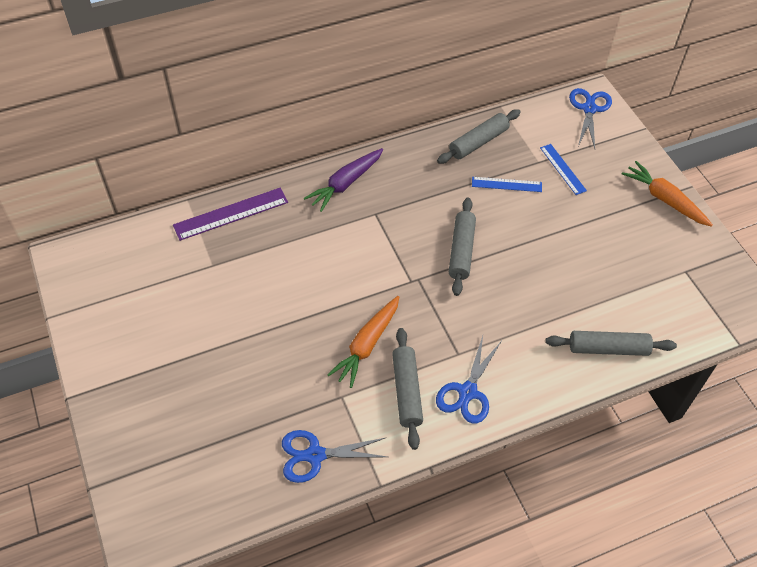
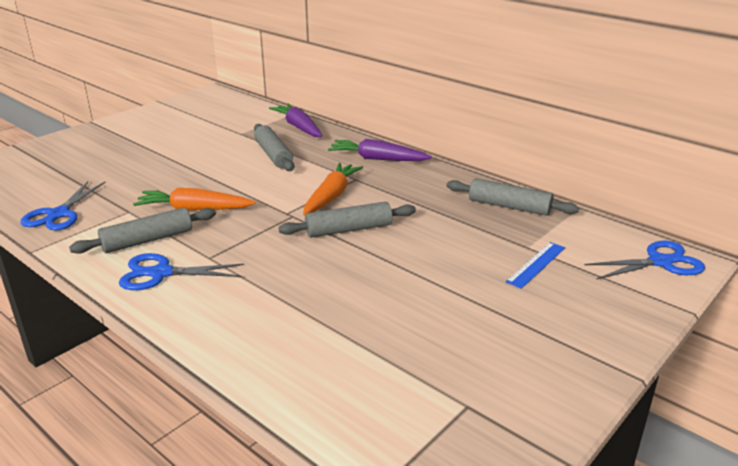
camera: 65 degrees right, 25 degrees down
purple ruler [173,188,288,241] -> purple carrot [269,104,322,137]
blue scissors [282,430,387,483] -> blue scissors turned 135 degrees counterclockwise [20,181,106,231]
blue ruler [472,177,542,192] -> none
grey rolling pin [545,331,677,356] -> grey rolling pin moved to [254,124,294,171]
orange carrot [621,161,713,227] -> orange carrot moved to [303,163,363,216]

